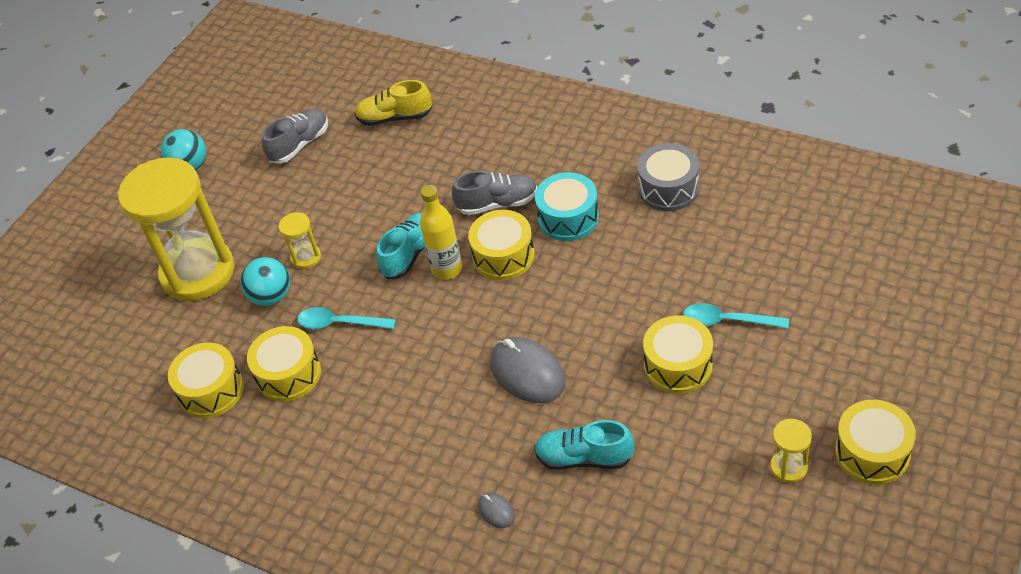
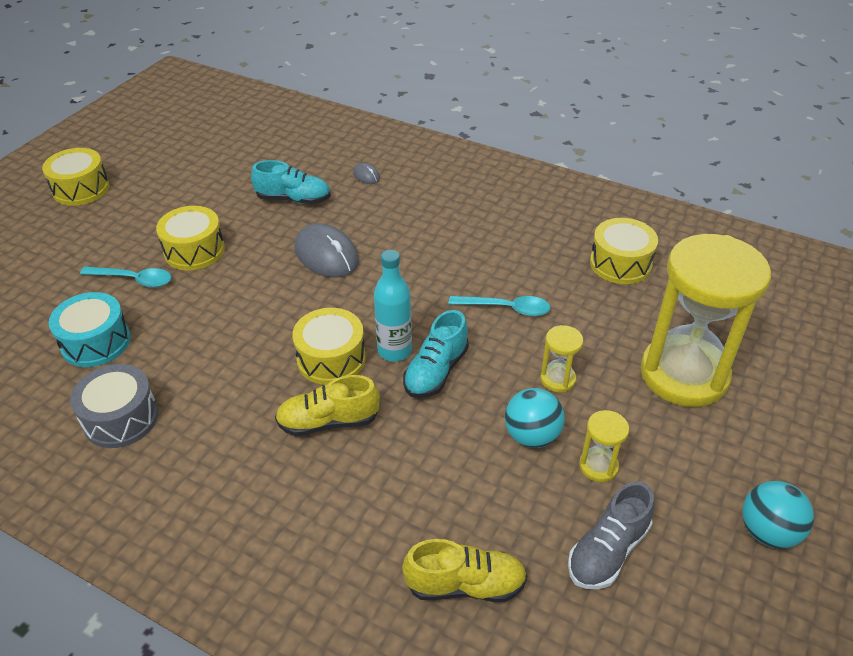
camera: 175 degrees right, 5 degrees down
turquoise ball [240,257,290,306] -> turquoise ball moved to [505,388,565,448]
yellow drum [247,326,321,402] -> none
yellow bottle [420,185,462,280] -> turquoise bottle [374,250,412,362]
grey shoe [452,171,537,215] -> yellow shoe [275,375,380,436]
turquoise drum [535,172,599,241] -> turquoise drum moved to [49,292,131,367]
yellow hourglass [770,419,812,483] -> yellow hourglass moved to [579,410,629,482]

